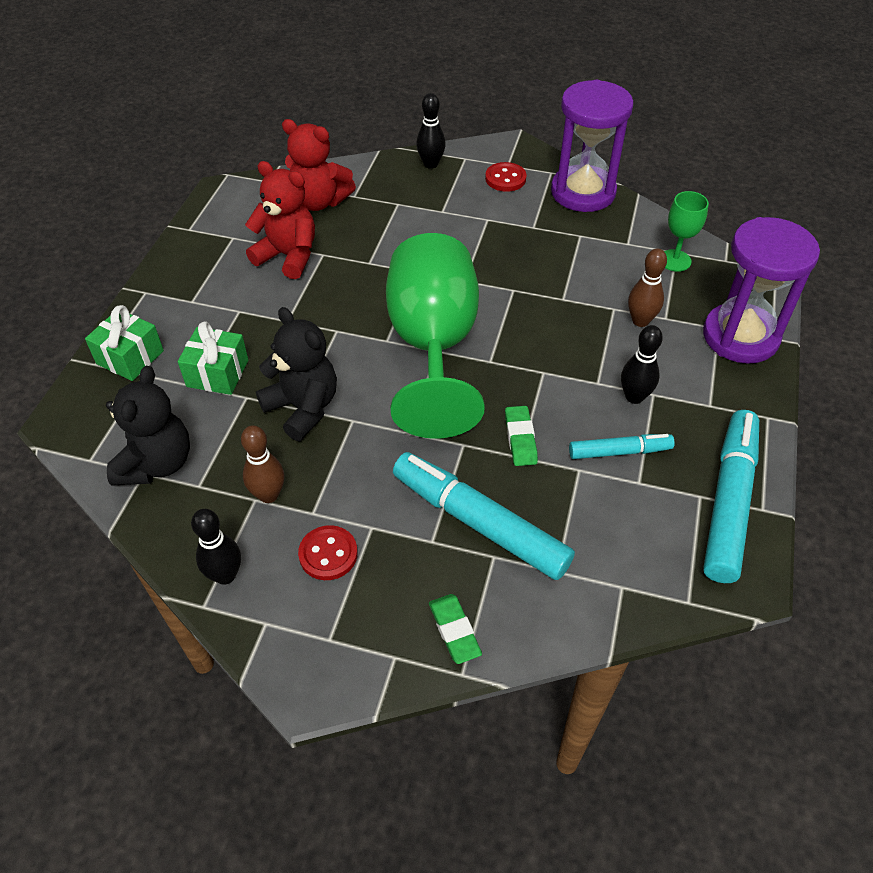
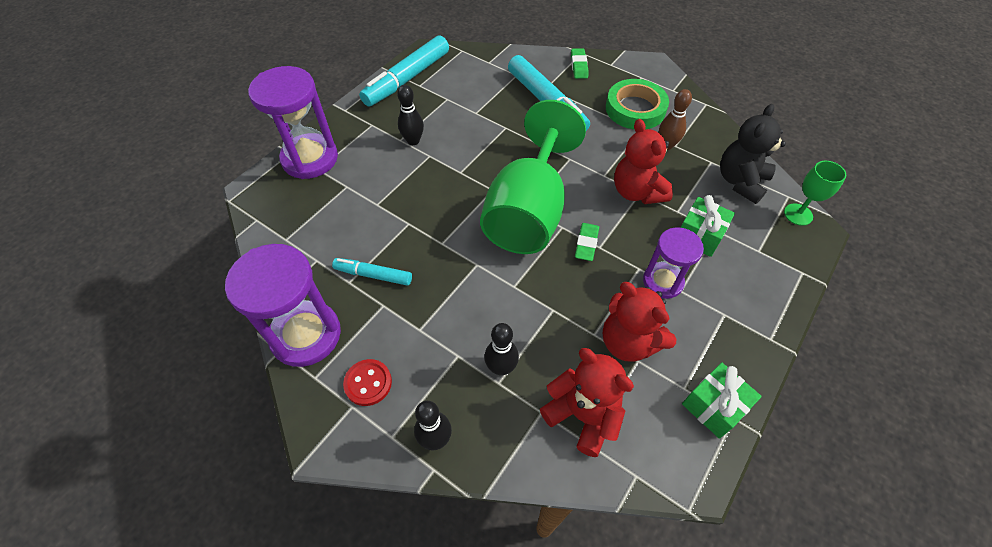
camera: 160 degrees left, 5 degrees up
green gift [85,305,164,381] -> green gift moved to [682,362,762,439]
black bowling pin [191,509,241,585] -> black bowling pin moved to [484,323,519,376]
black teddy bear [256,307,337,441] -> red teddy bear [614,119,673,204]
red button [298,525,358,580] -> green tape [606,79,669,130]
green eraser [505,406,538,466] -> green eraser moved to [575,223,599,261]
turquoise marker [569,434,675,459] -> turquoise marker moved to [332,258,412,286]
brown bowling pin [628,249,667,327] -> none
green goblet [664,191,709,272] -> green goblet moved to [784,161,846,226]
none -> purple hourglass [643,227,704,299]

